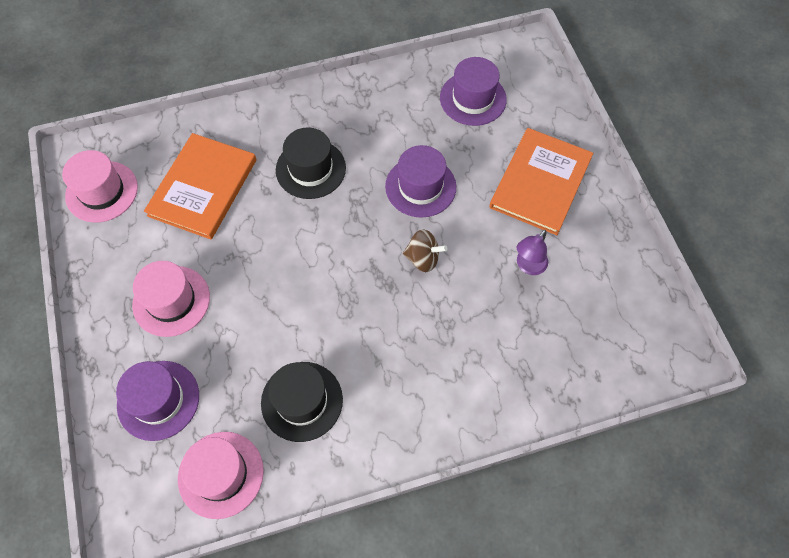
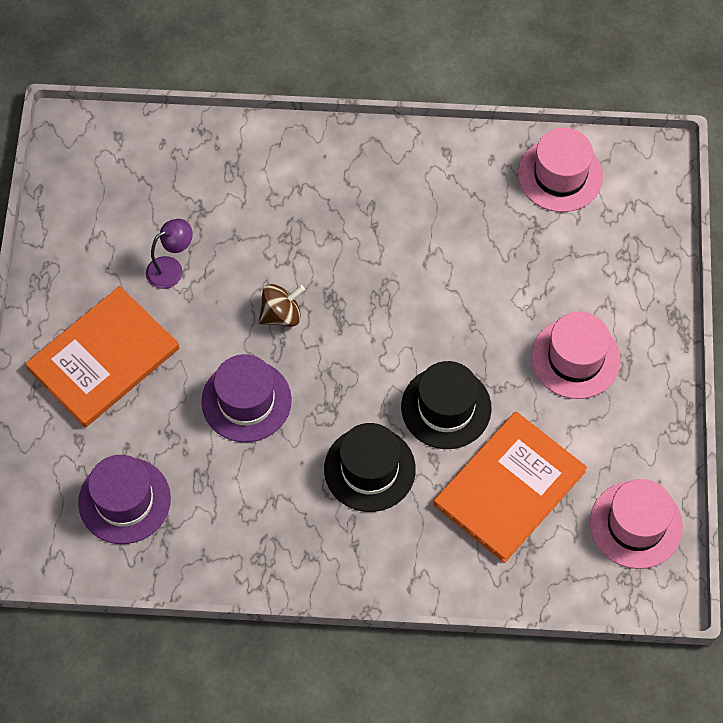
camera: 160 degrees left, 0 degrees up
purple hat [116,361,199,441] -> none
black hat [261,362,343,442] -> black hat moved to [401,361,492,449]
brown spinning top [403,229,447,272] -> brown spinning top turned 120 degrees clockwise [259,284,305,327]

